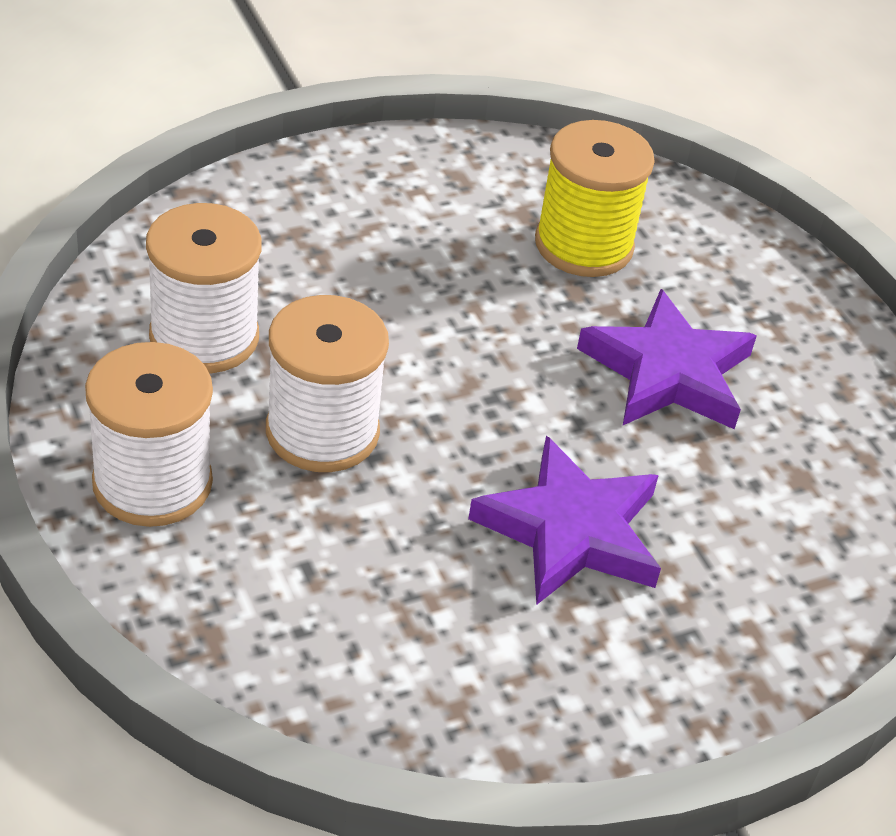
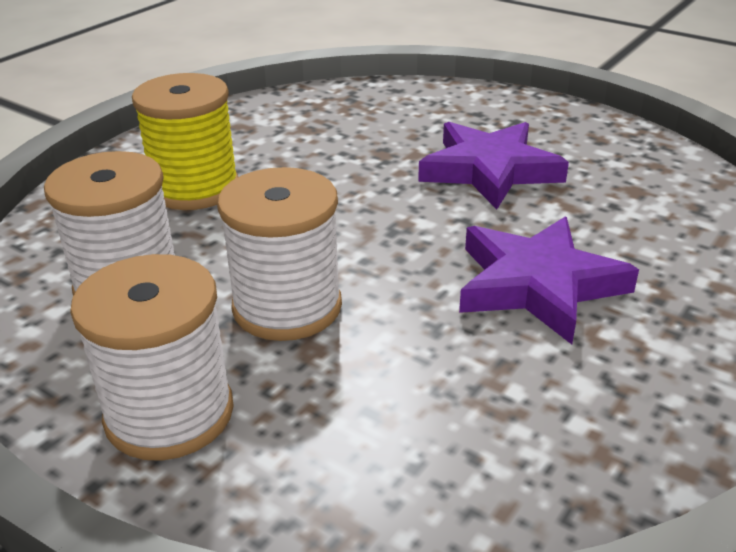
camera: 25 degrees left, 10 degrees down
yellow spool [535,120,655,277] -> yellow spool moved to [132,73,238,210]

